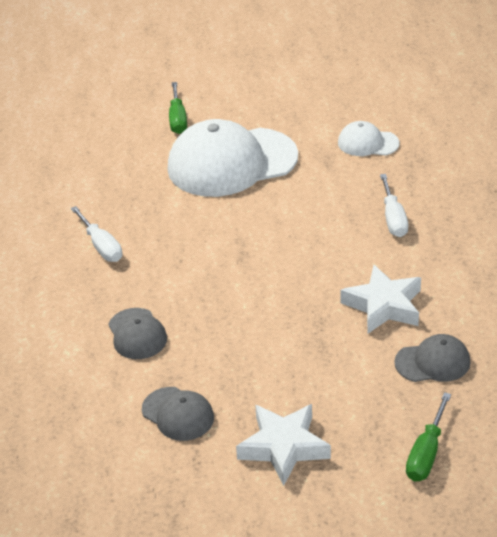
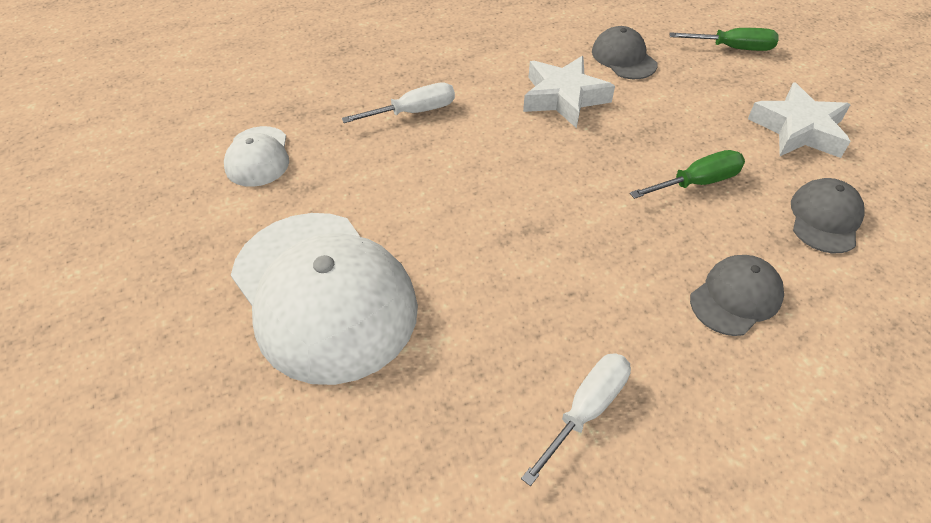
camera: 110 degrees left, 10 degrees up
green screwdriver [169,82,187,134] -> green screwdriver moved to [630,150,745,199]

